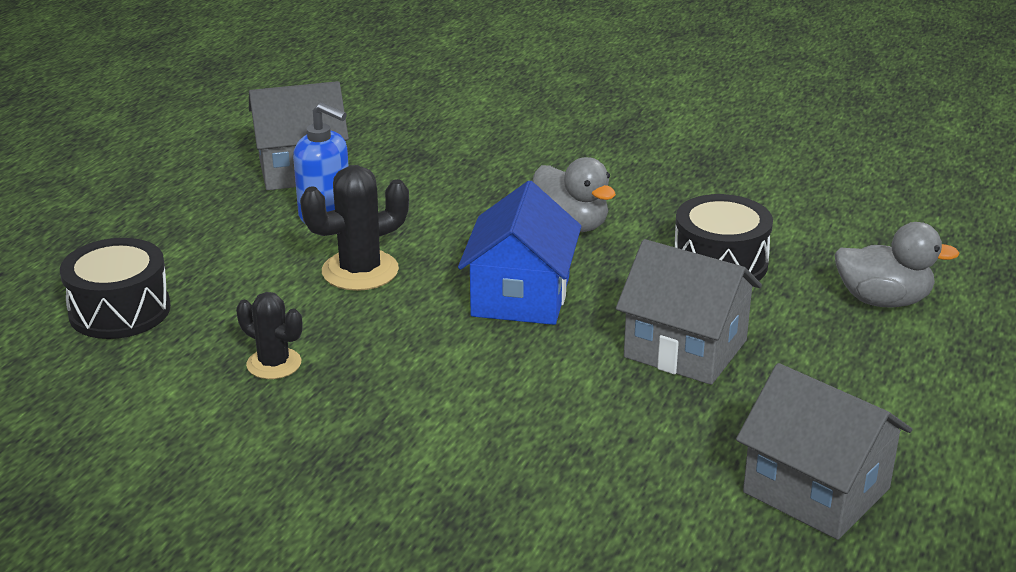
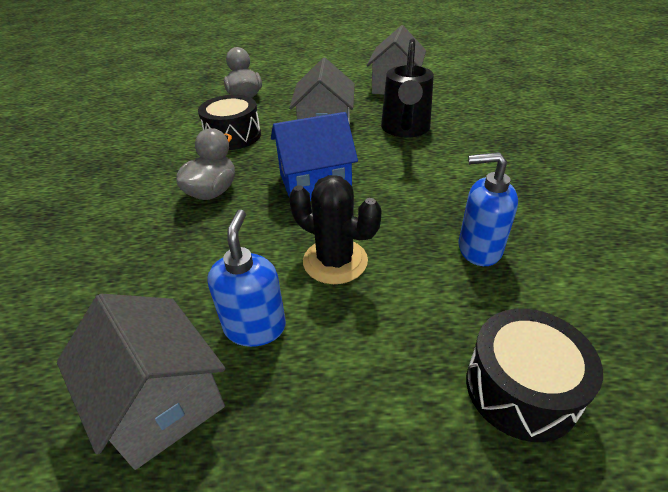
camera: 115 degrees left, 10 degrees up
black cactus [236,292,302,379] -> blue soap dispenser [459,152,518,266]
none -> black watering can [381,39,434,137]

